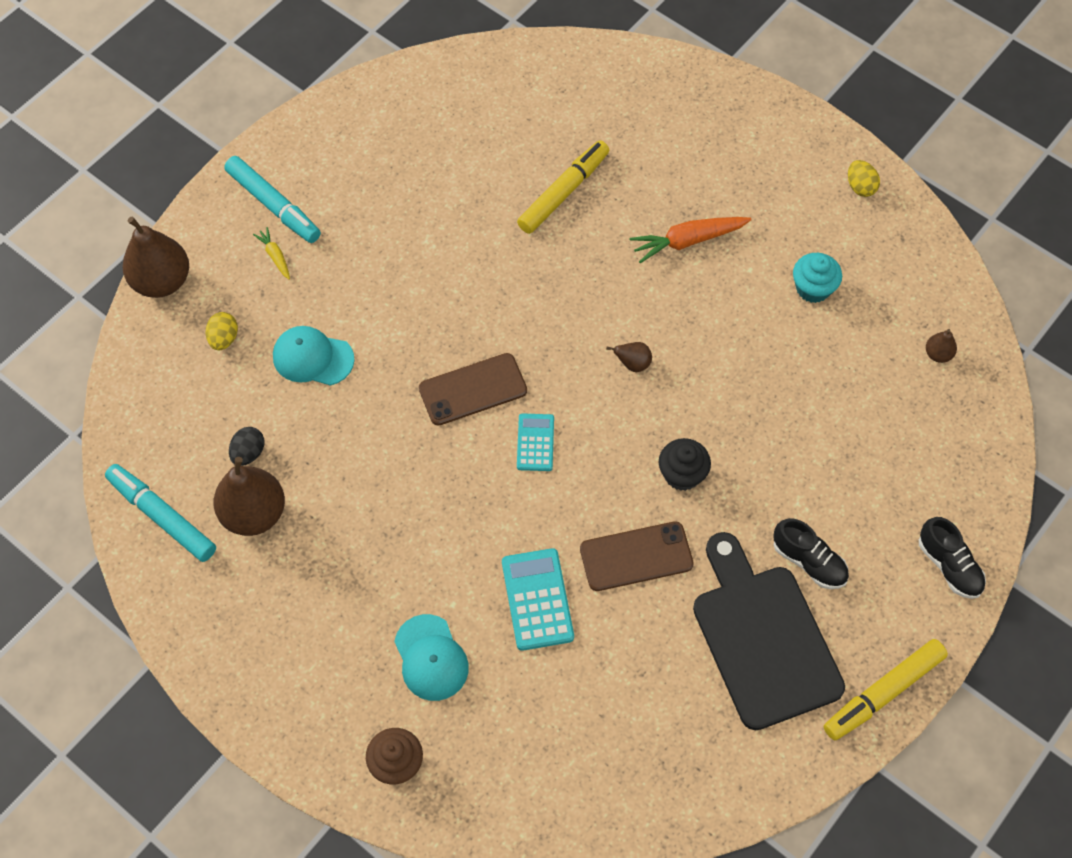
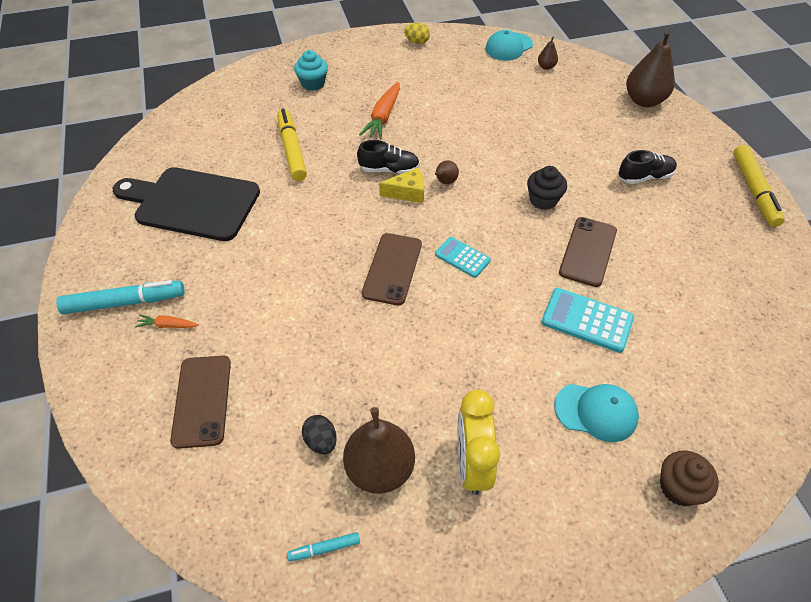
camera: 55 degrees left, 10 degrees down
turquoise marker [105,464,216,562] -> turquoise marker [287,532,360,561], size x0.48
brown pear [123,217,189,298] -> brown pear moved to [626,30,675,107]
yellow egg [206,312,238,350] -> brown phone [170,356,231,449]
yellow carrot [253,227,290,280] -> orange carrot [135,315,199,328]
turquoise cap [273,326,355,386] -> turquoise cap moved to [485,30,533,61]
black cutting board [693,532,845,730] -> black cutting board moved to [112,167,260,241]
turquoise cupcake [793,253,842,303] -> turquoise cupcake moved to [294,50,328,91]
black shoe [919,517,986,599] -> black shoe moved to [357,140,420,174]
none -> yellow cheese [379,168,424,203]
none -> yellow clock [457,390,500,495]

